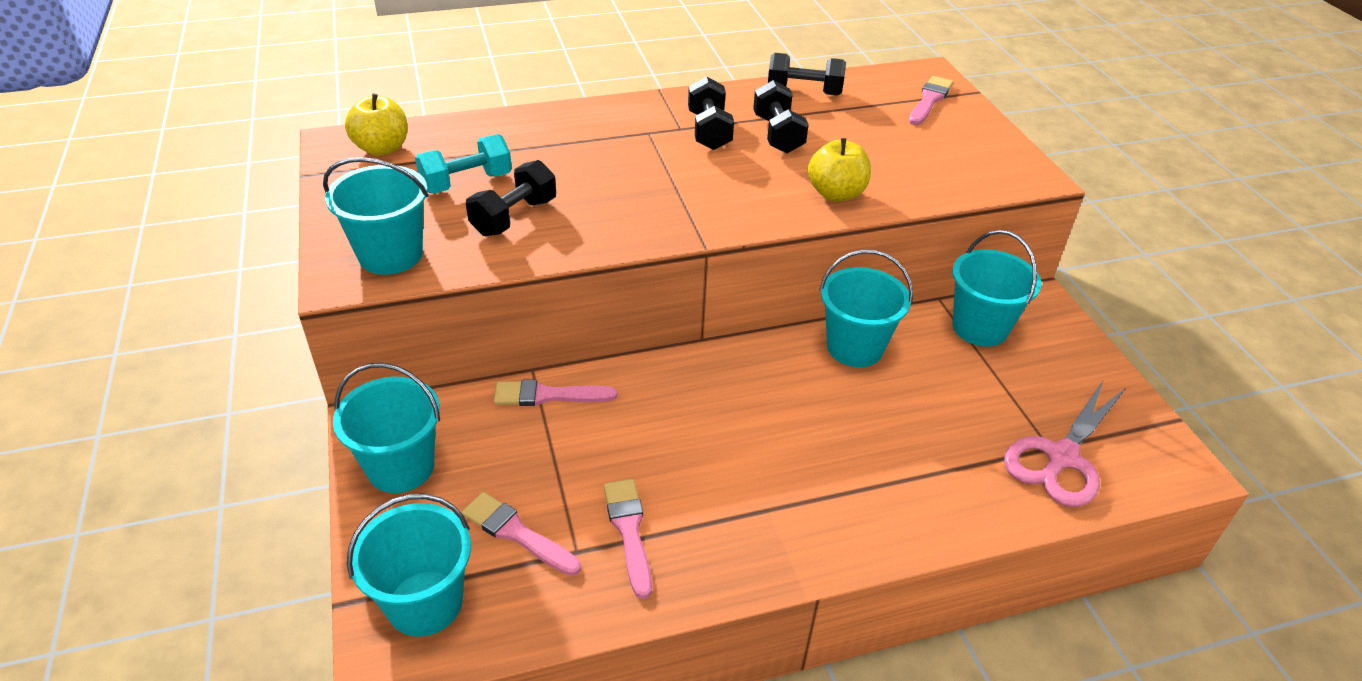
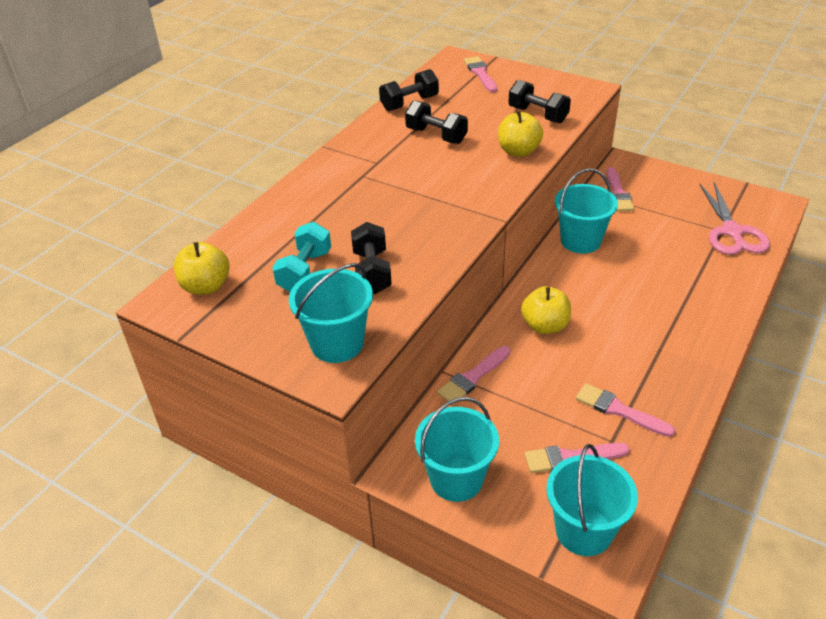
camera: 40 degrees left, 0 degrees up
black dumbbell [688,77,734,150] -> black dumbbell moved to [508,80,571,123]
turquoise bucket [952,230,1041,347] -> pink brush [606,167,635,212]
none -> yellow apple [521,286,571,334]

